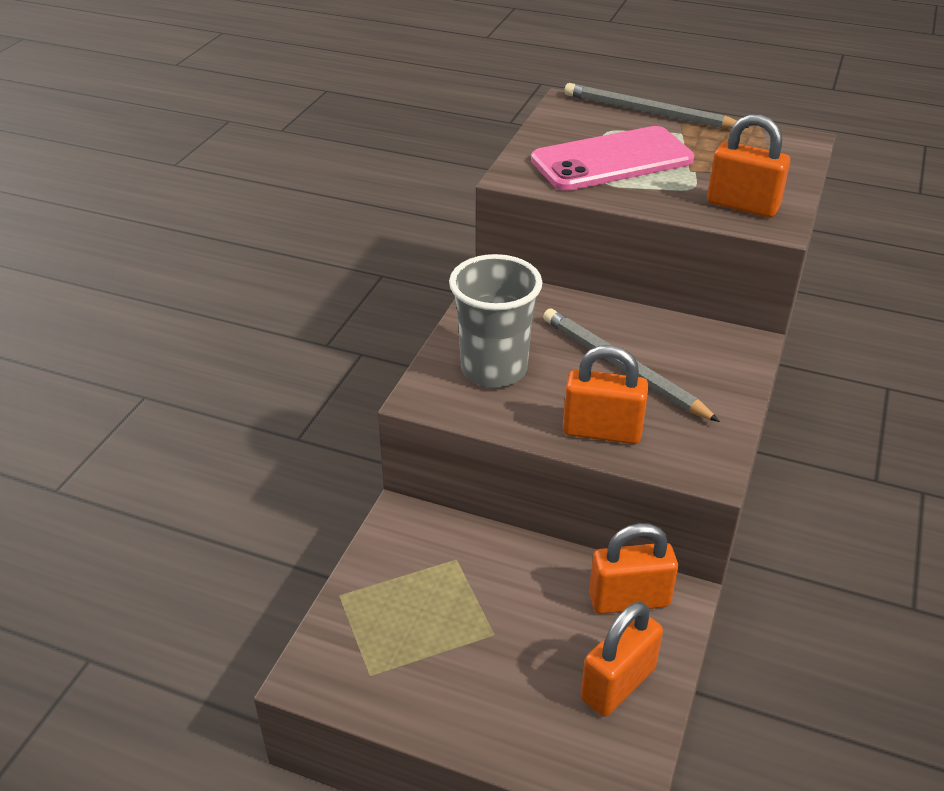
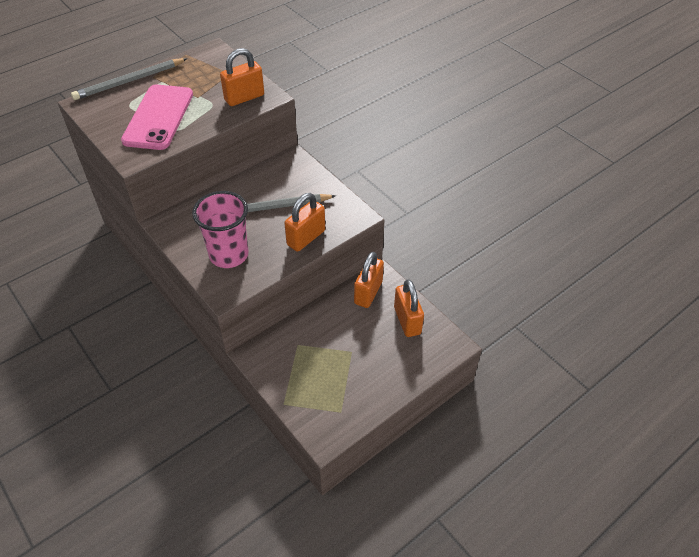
camera: 60 degrees left, 10 degrees up
grey cup [449,254,542,388] -> pink cup [192,191,249,268]

